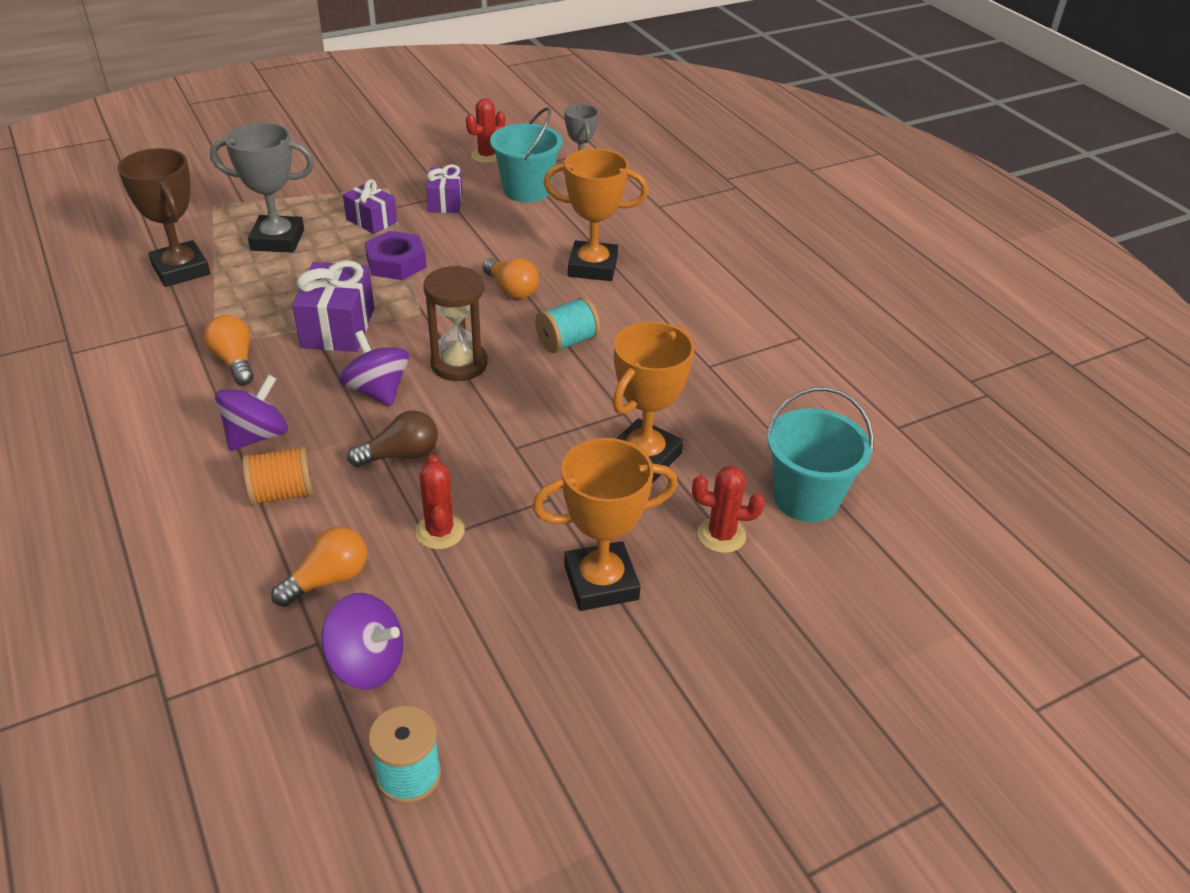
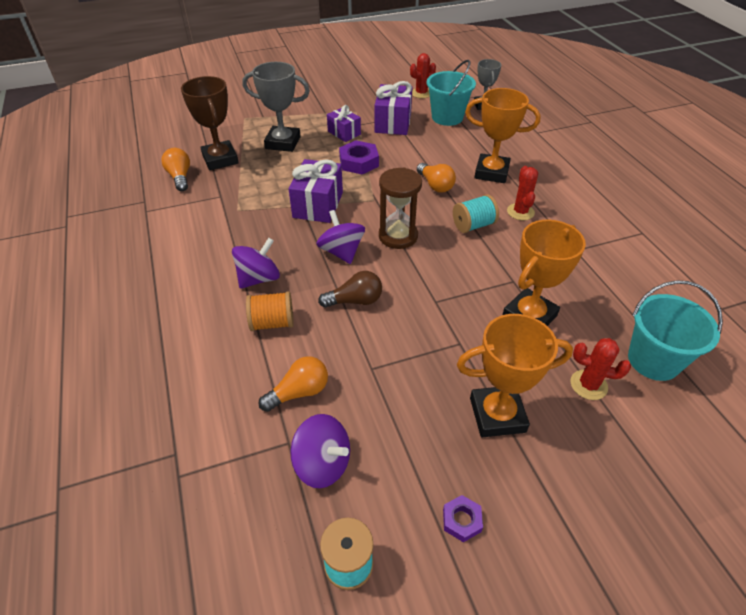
camera: 10 degrees right, 5 degrees up
orange light bulb [204,315,254,385] -> orange light bulb moved to [161,148,190,191]
red cactus [415,455,465,549] -> red cactus moved to [507,166,538,220]
purple gift [426,164,463,213] -> purple gift [374,81,413,135], size x1.59
none -> purple nut [443,495,483,542]

